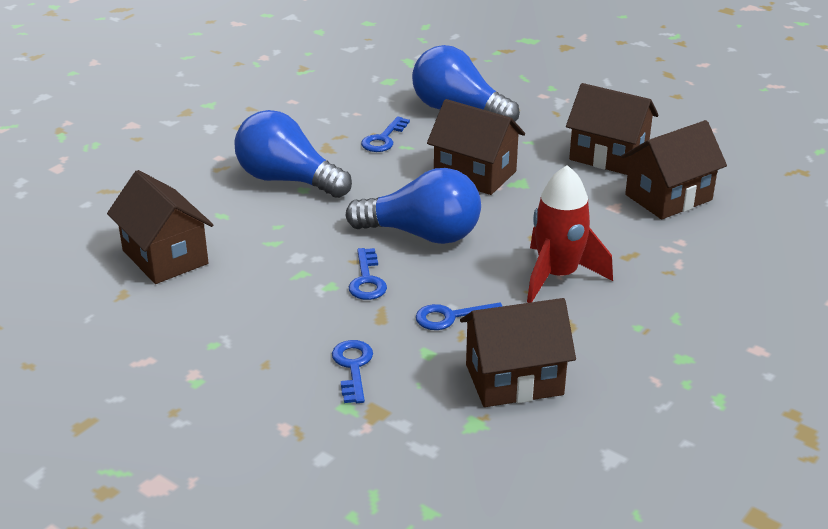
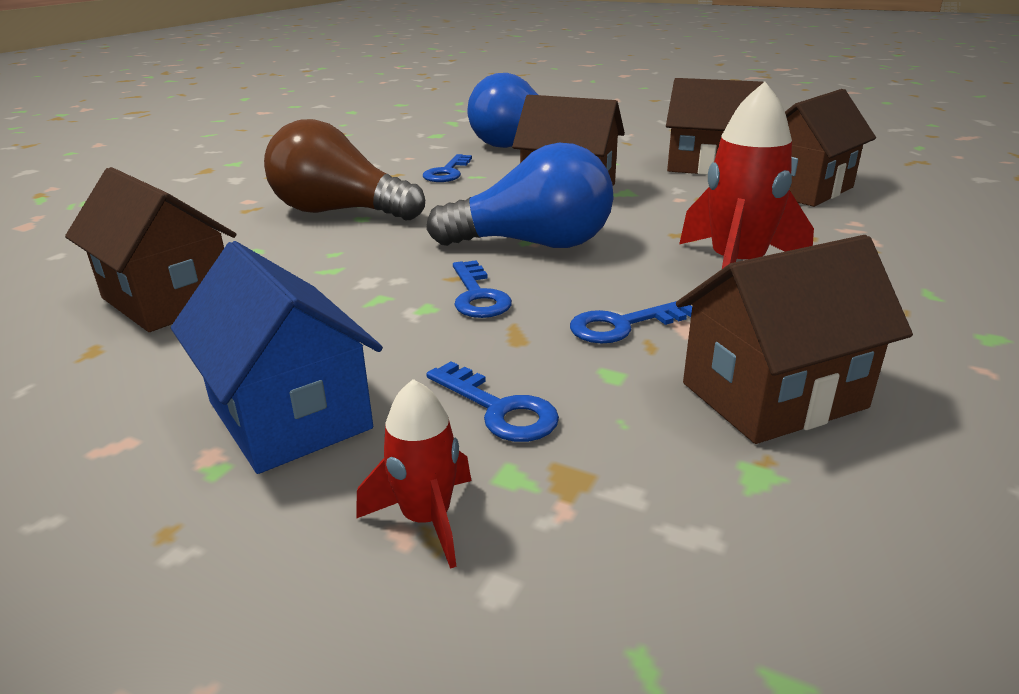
camera: 10 degrees left, 5 degrees down
blue light bulb [234,110,352,198] -> brown light bulb [264,119,425,220]
blue key [332,340,373,403] -> blue key turned 150 degrees clockwise [426,361,559,442]
none -> blue house [171,241,383,474]
none -> red rocket [356,379,471,569]

